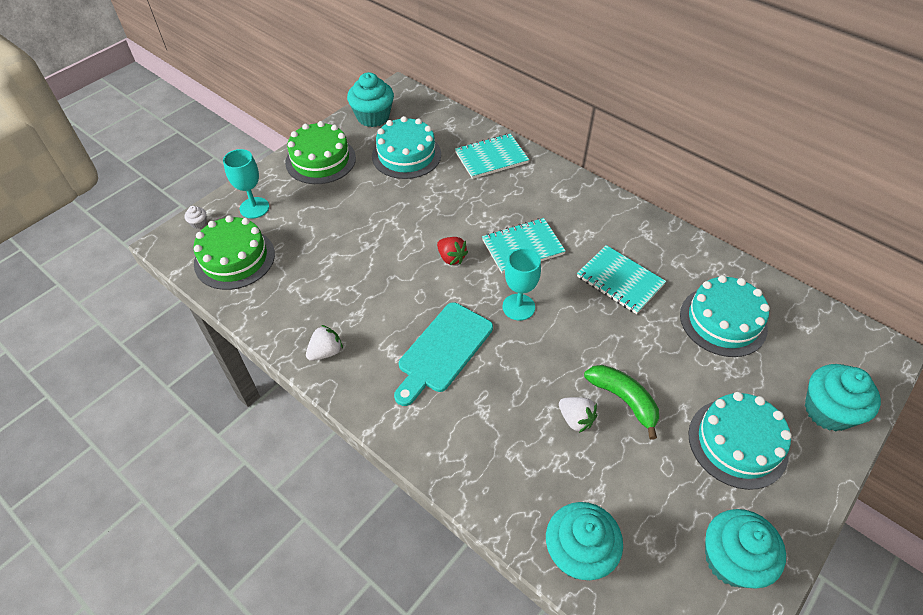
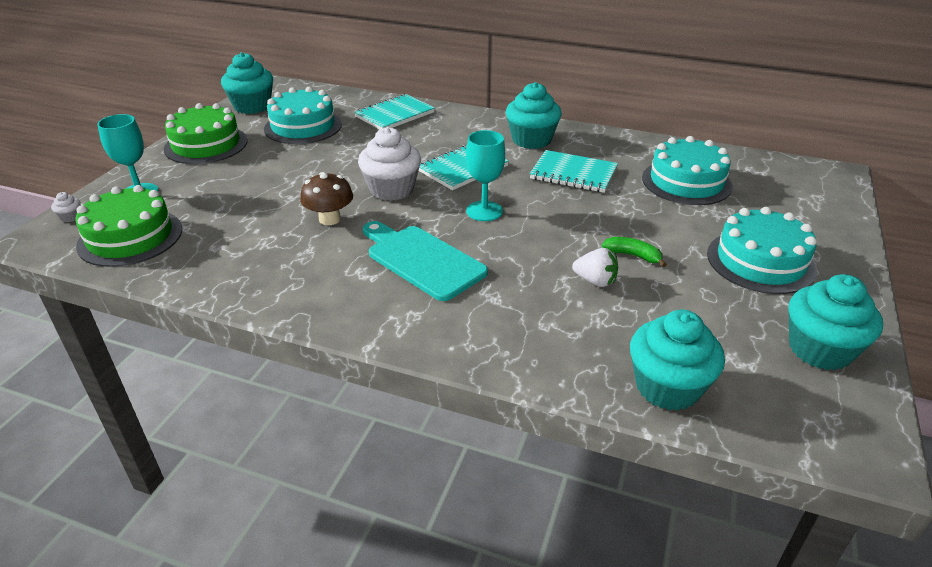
camera: 20 degrees left, 15 degrees down
white strawberry [306,325,343,361] -> none
turquoise cutting board [394,302,493,406] -> turquoise cutting board turned 120 degrees clockwise [363,221,488,301]
red strawberry [437,237,468,265] -> white cupcake [358,127,421,201]
green banana [584,365,659,440] -> green banana [602,237,667,267], size x0.64
turquoise cupcake [805,364,881,431] -> turquoise cupcake moved to [506,82,562,149]
none -> brown mushroom [300,172,353,225]

